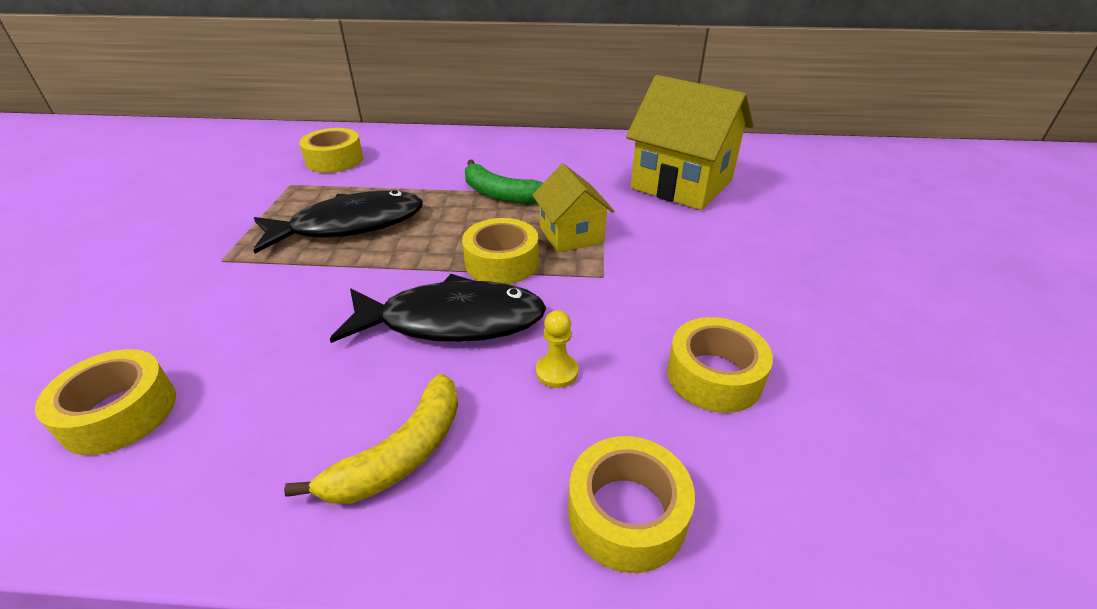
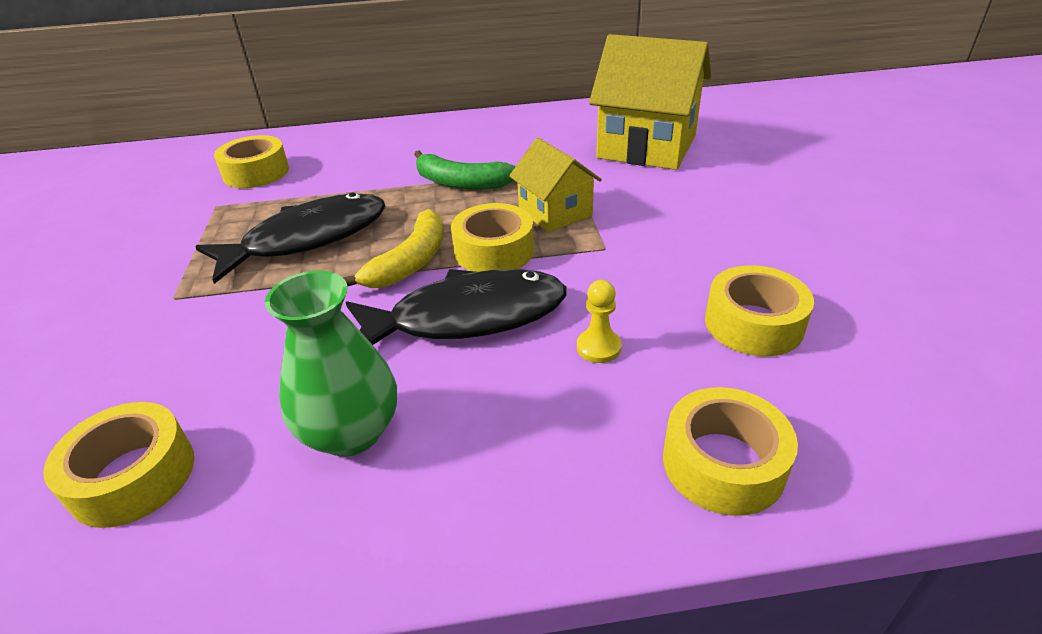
camera: 10 degrees left, 0 degrees up
yellow banana [284,374,458,504] -> yellow banana moved to [343,209,443,288]
none -> green vase [265,271,397,457]

